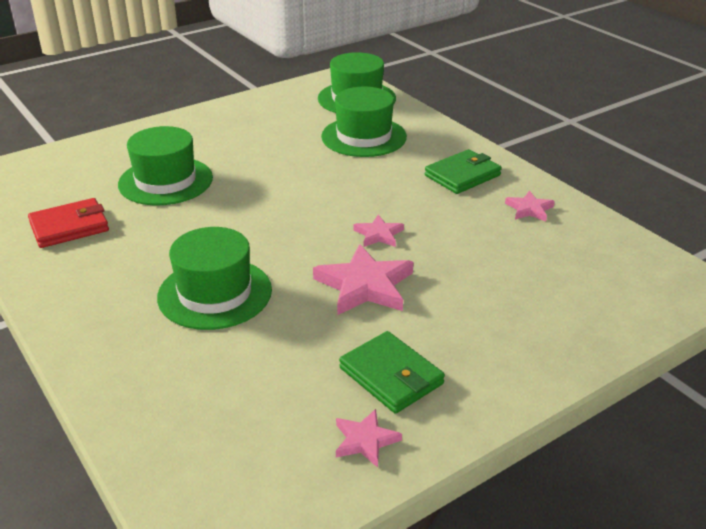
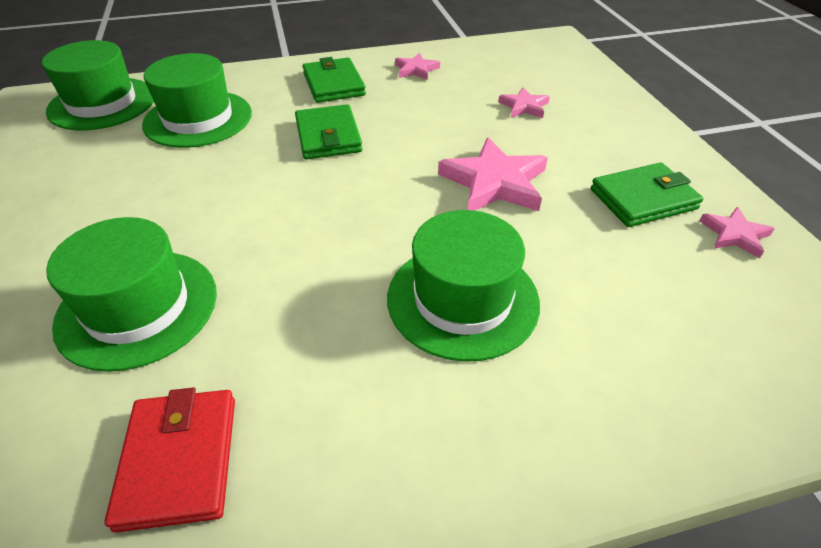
camera: 70 degrees left, 10 degrees up
pink star [353,215,404,247] -> pink star moved to [498,87,550,118]
none -> green wallet [295,104,363,159]

